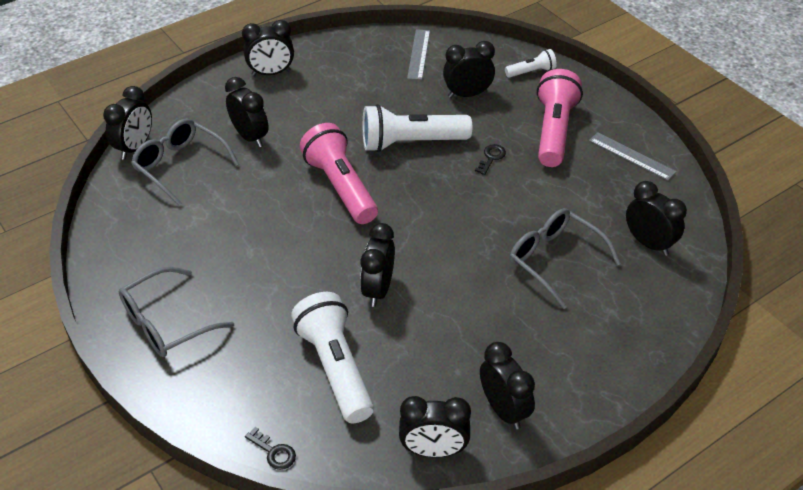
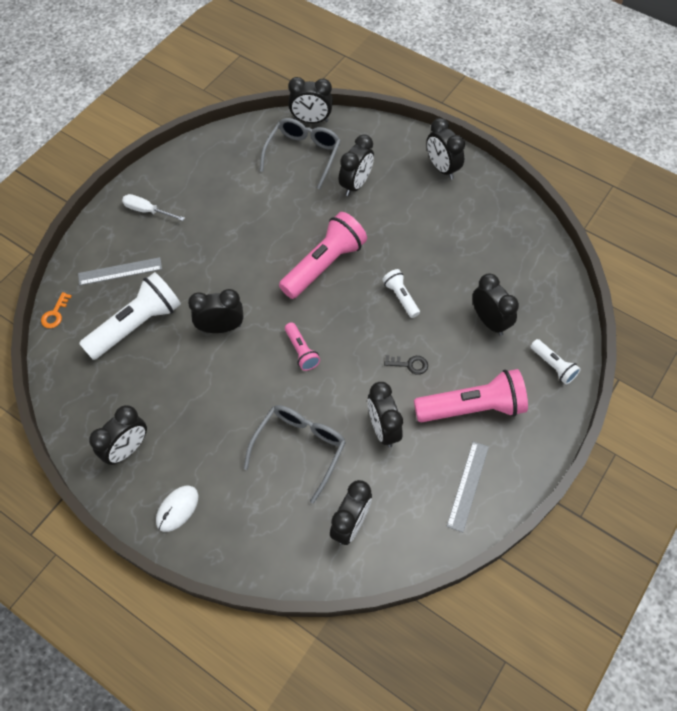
camera: 70 degrees right, 15 degrees up
grey glasses [119,267,234,357] -> white screwdriver [122,194,185,221]
black key [245,427,296,470] -> orange key [41,292,72,328]
white flashlight [363,104,472,152] -> white flashlight [382,269,420,318], size x0.50
black clock [399,396,471,458] -> black clock moved to [367,382,403,448]
grey ruler [407,29,430,80] -> grey ruler moved to [78,257,162,285]
none -> white mouse [156,486,198,532]
none -> pink flashlight [285,322,320,371]

